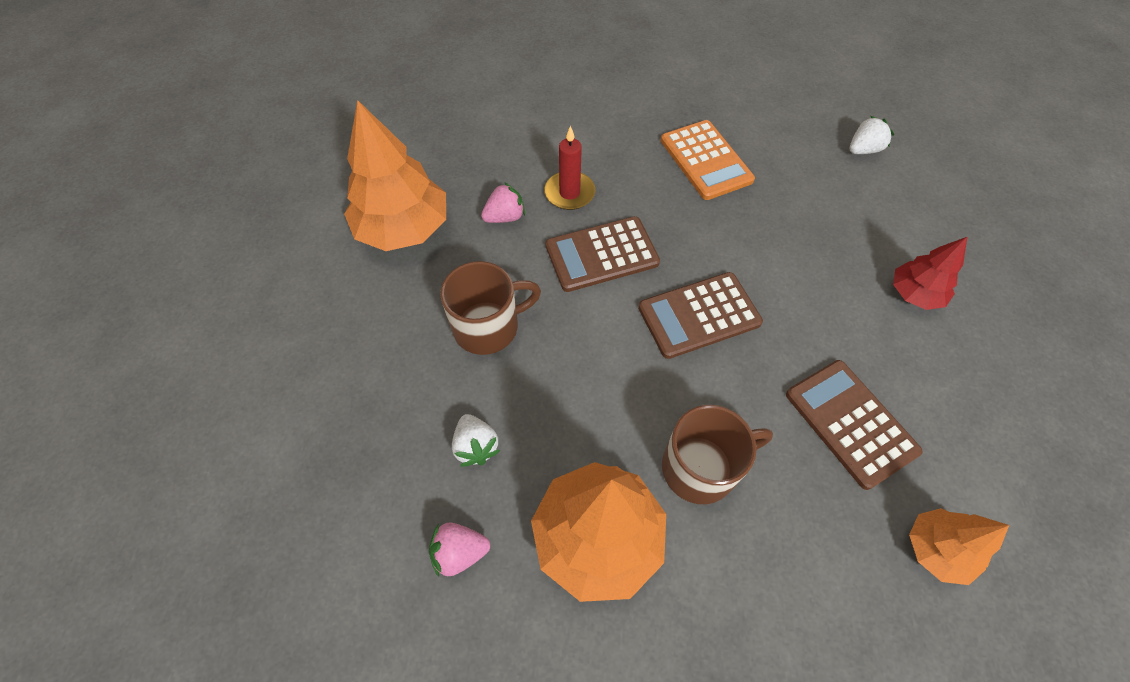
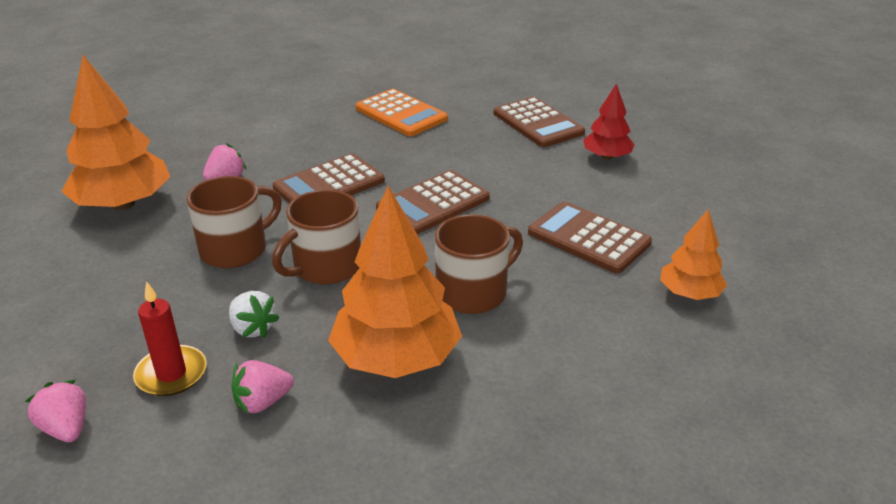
camera: 20 degrees left, 25 degrees down
red candle [544,126,595,210] -> red candle moved to [133,281,207,396]
white strawberry [850,116,894,154] -> none
none -> pink strawberry [25,380,86,442]
none -> brown mug [272,190,361,284]
none -> brown calculator [494,97,585,147]

